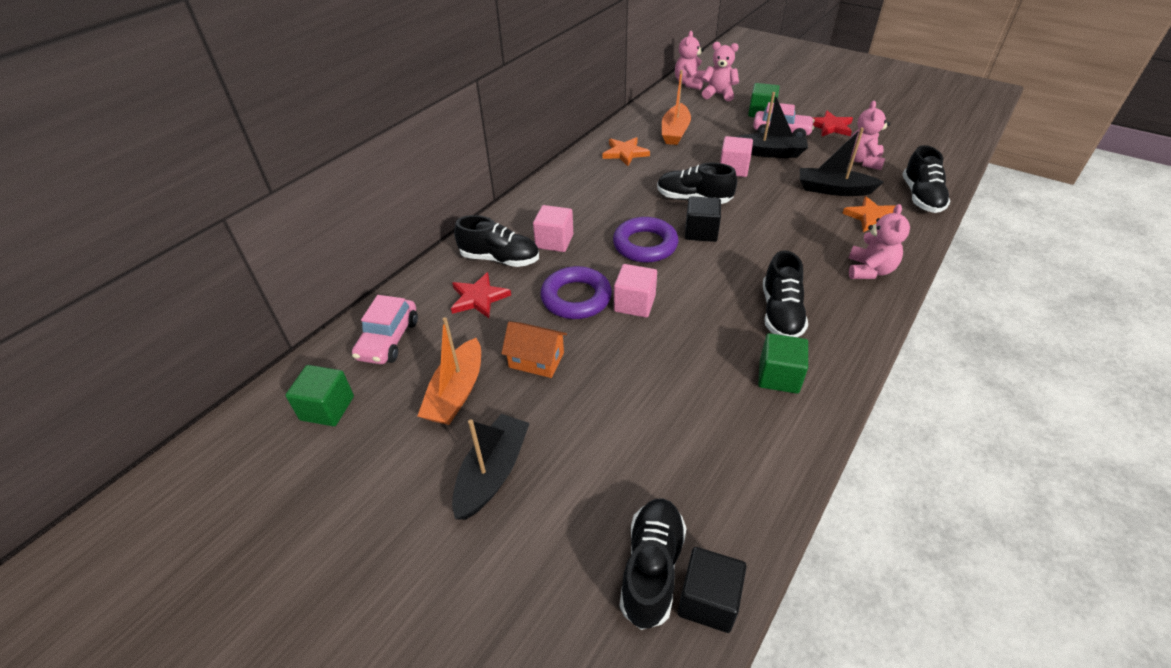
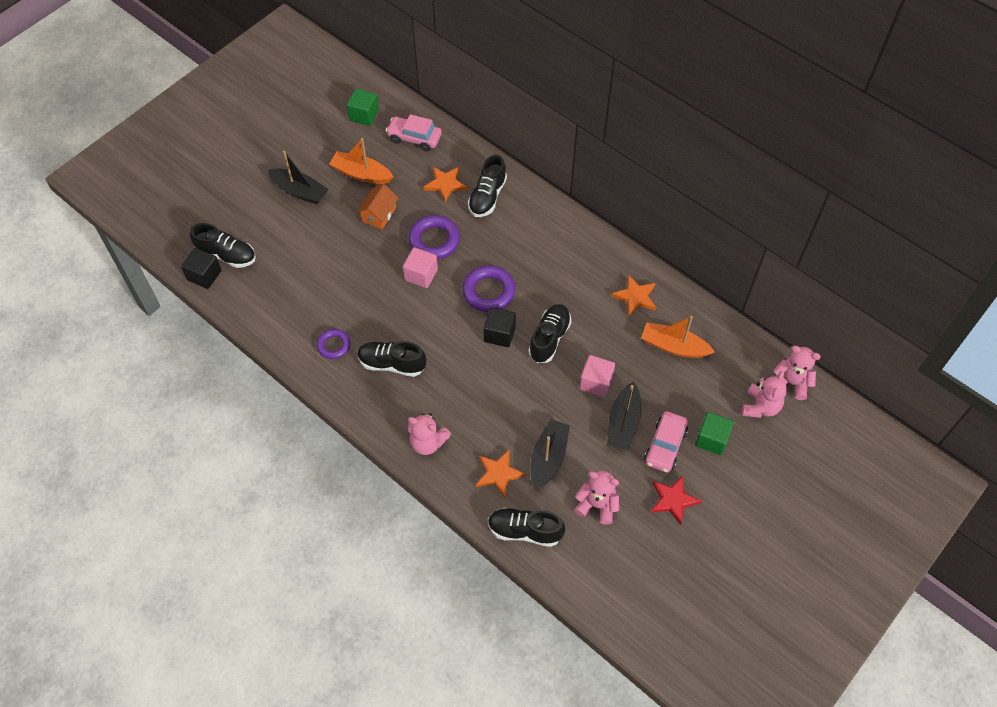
camera: 95 degrees right, 15 degrees up
red star [451,272,511,318] -> orange star [423,167,467,202]
pink cube [533,205,573,252] -> none
green cube [758,333,808,394] -> purple ring [317,329,350,359]

